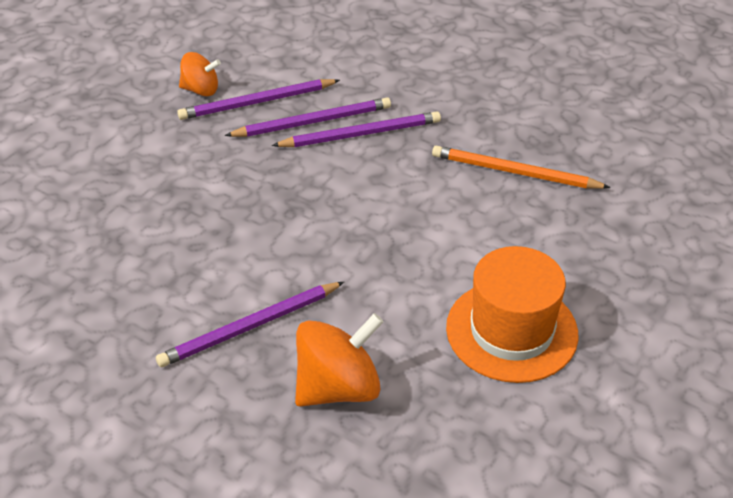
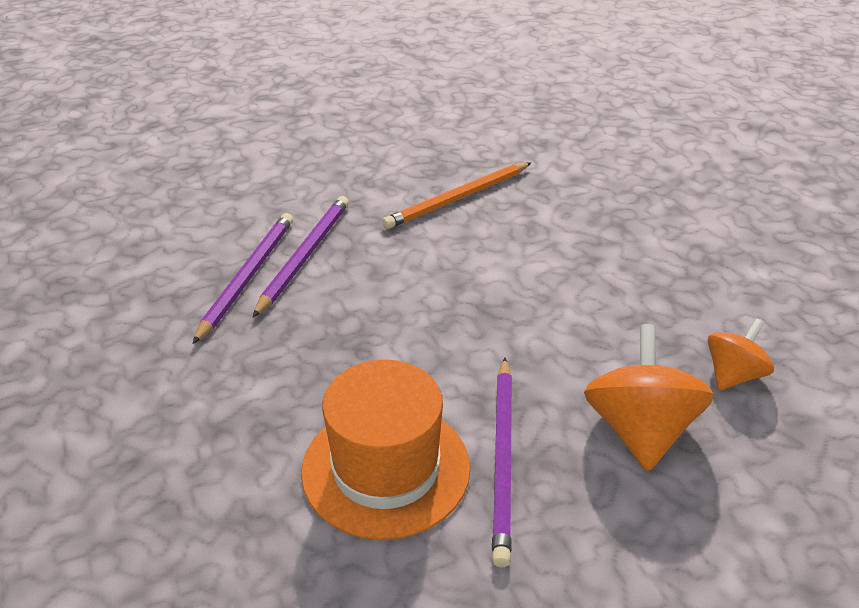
camera: 55 degrees left, 5 degrees down
purple pencil [177,79,340,120] -> none
orange spinning top [179,52,221,96] -> orange spinning top moved to [708,319,774,390]
orange hat [446,246,579,383] -> orange hat moved to [301,359,470,540]

